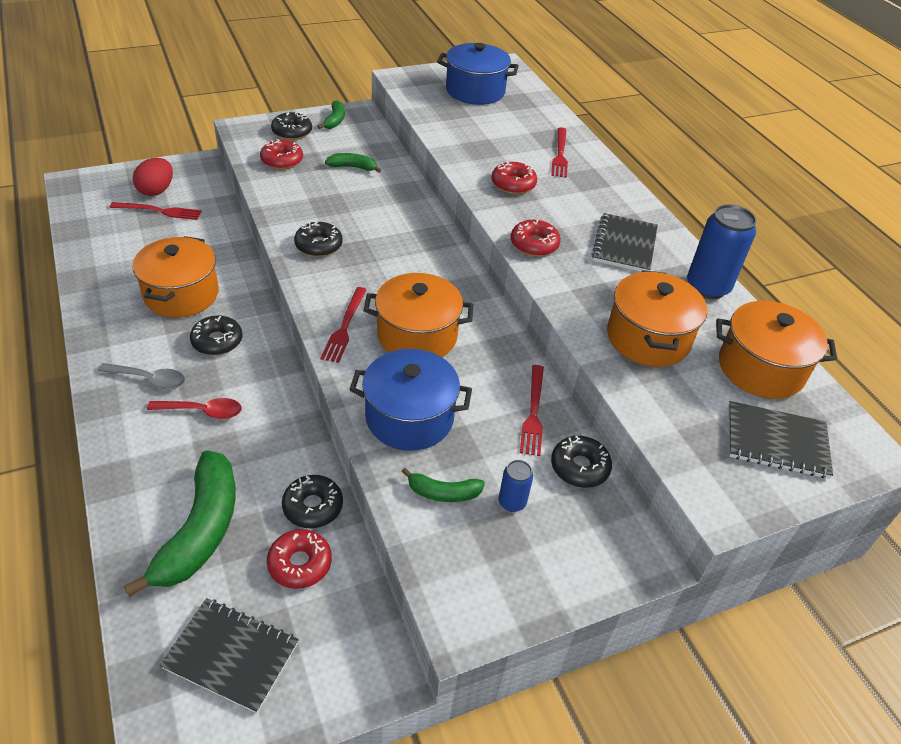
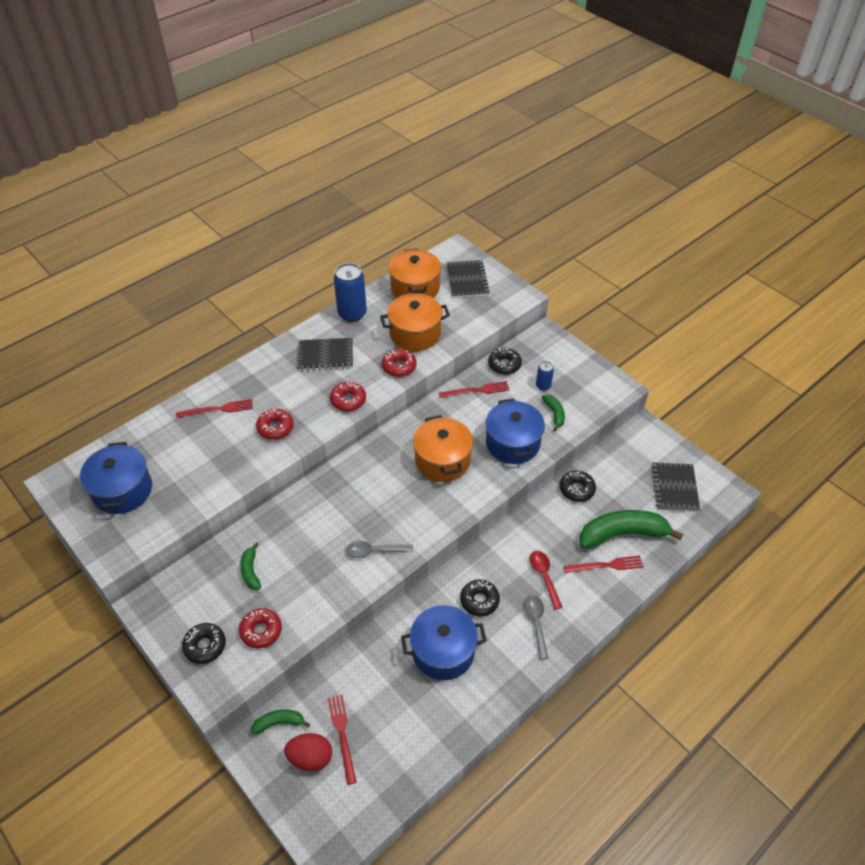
camera: 105 degrees left, 5 degrees up
orange pot [132,236,219,318] -> blue pot [401,605,487,680]
red donut [267,529,332,589] -> red donut moved to [382,349,416,377]
black donut [294,221,343,257] -> grey spoon [346,541,413,558]
green banana [317,100,345,129] -> green banana moved to [251,710,310,735]
red fork [321,287,367,363] -> red fork moved to [564,555,644,573]

